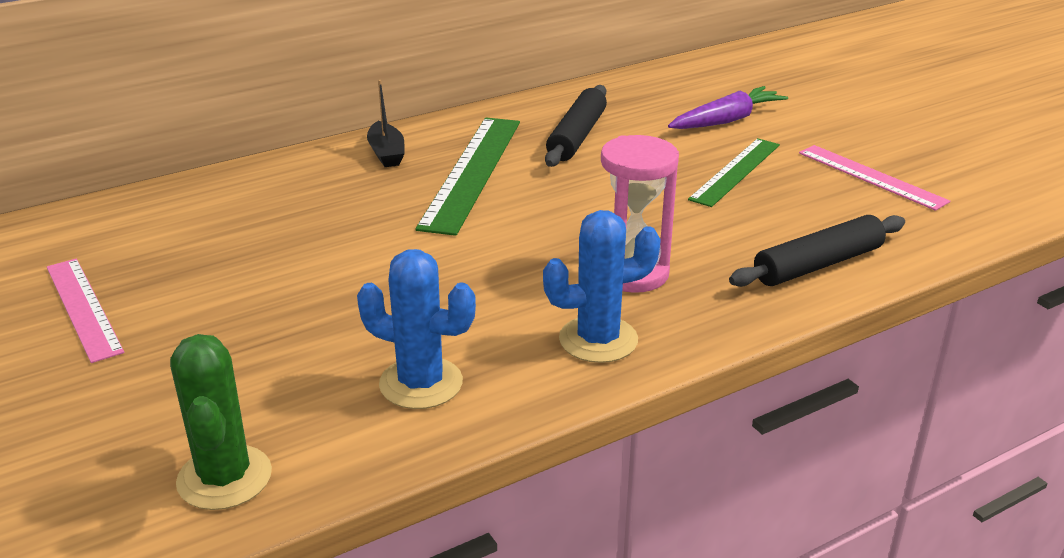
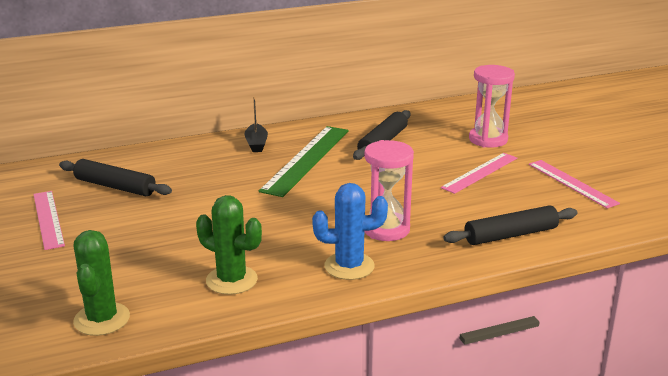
camera: 10 degrees right, 5 degrees down
blue cactus [357,249,476,409] -> green cactus [196,195,262,295]
purple carrot [668,86,788,129] -> pink hourglass [469,65,515,147]
green ruler [688,138,780,207] -> pink ruler [441,153,517,194]
none -> black rolling pin [59,159,172,196]

